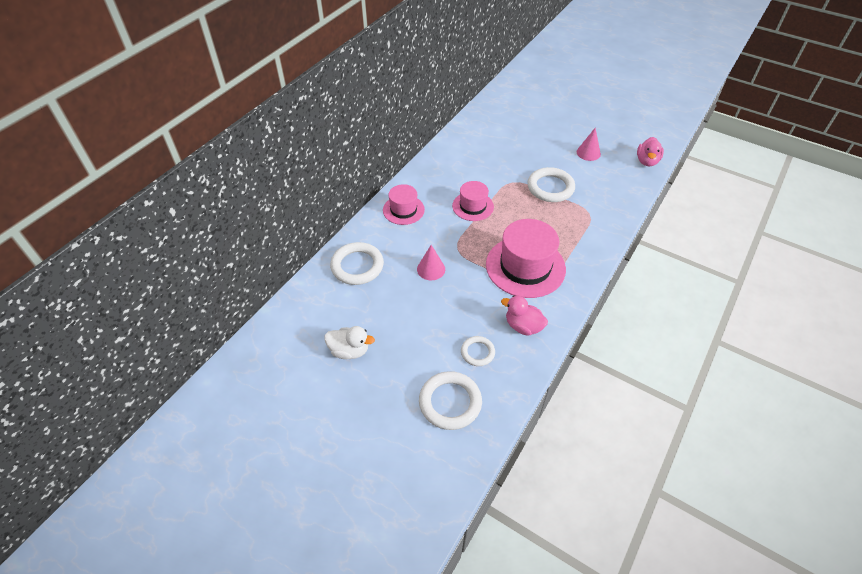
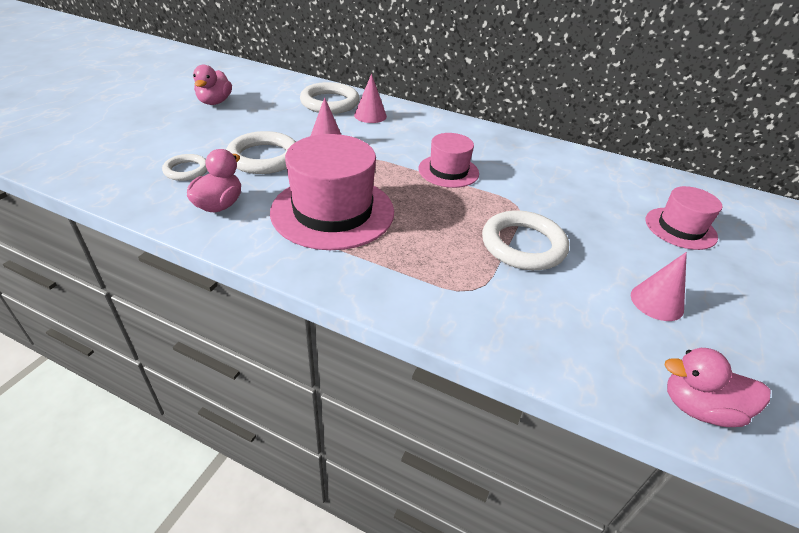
camera: 80 degrees right, 10 degrees down
white duck [324,326,375,359] -> pink duck [193,64,232,105]
pink hat [383,184,425,225] -> pink hat moved to [646,186,722,250]
white ring [419,371,482,430] -> white ring moved to [226,131,296,174]
none -> pink cone [354,74,387,123]

